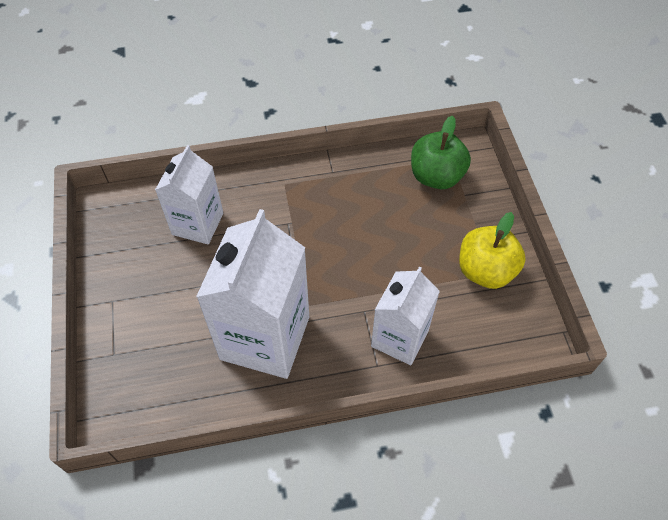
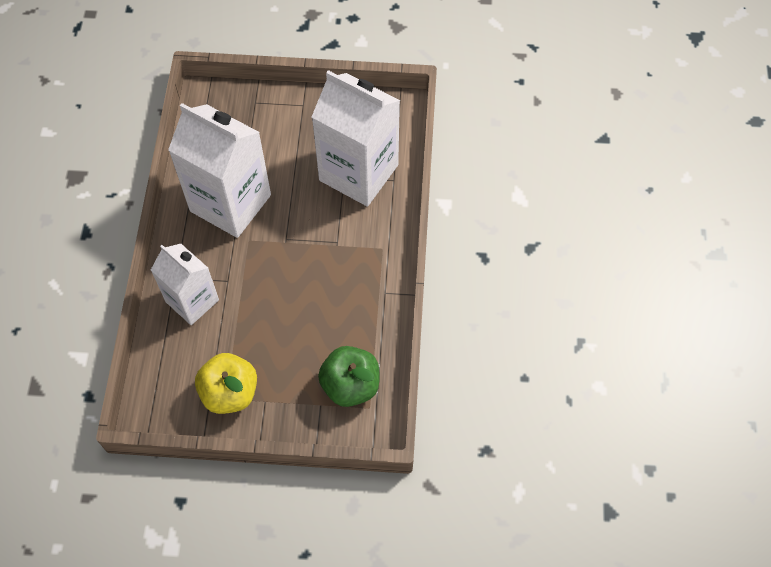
camera: 105 degrees right, 5 degrees up
white carton [155,145,223,244] -> white carton [312,70,400,207], size x1.62

